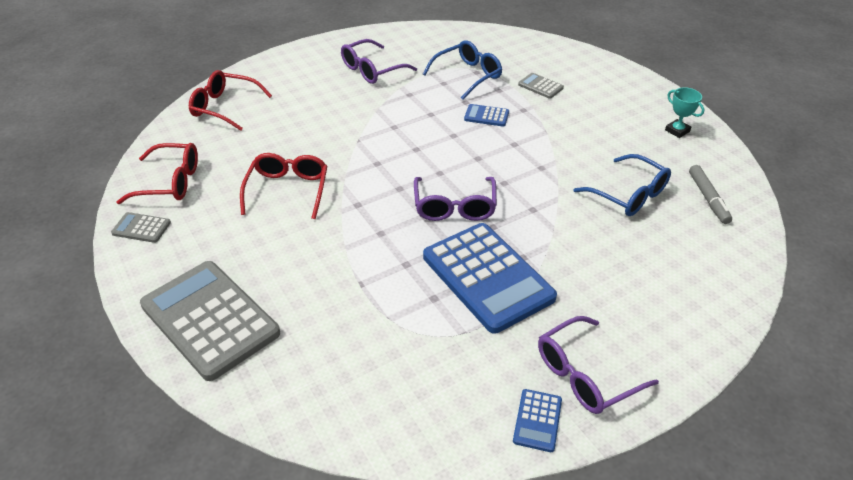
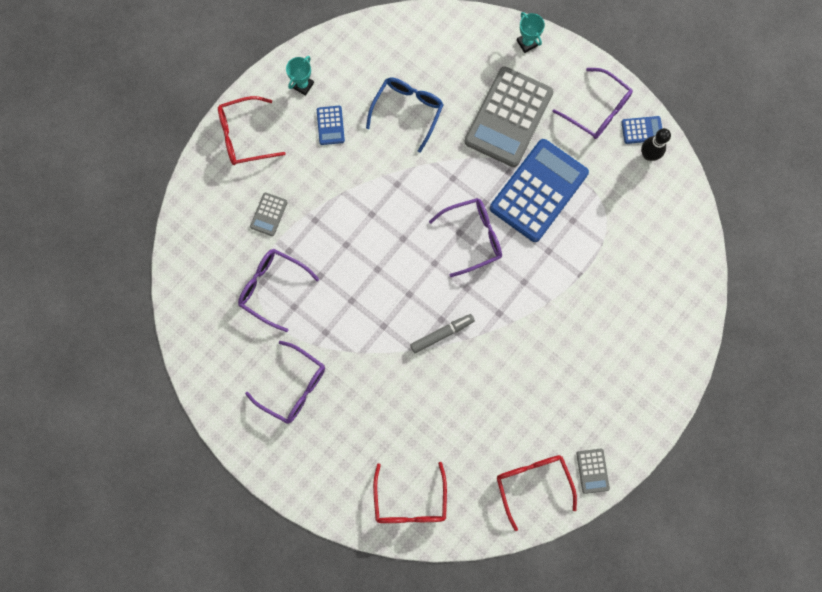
camera: 110 degrees left, 35 degrees up
grey calculator [140,261,280,381] -> grey calculator moved to [464,67,554,167]
red glasses [240,153,327,219] -> red glasses moved to [218,96,286,165]
blue glasses [423,40,502,100] -> purple glasses [238,249,319,332]
blue calculator [464,104,509,127] -> blue calculator moved to [317,106,345,145]
grey marker [689,165,732,224] -> grey marker moved to [410,314,475,353]
none -> turquoise trophy [517,12,545,53]
none -> black bowling pin [641,128,671,161]

